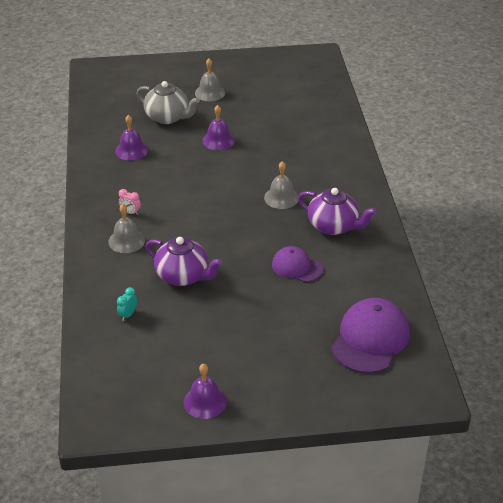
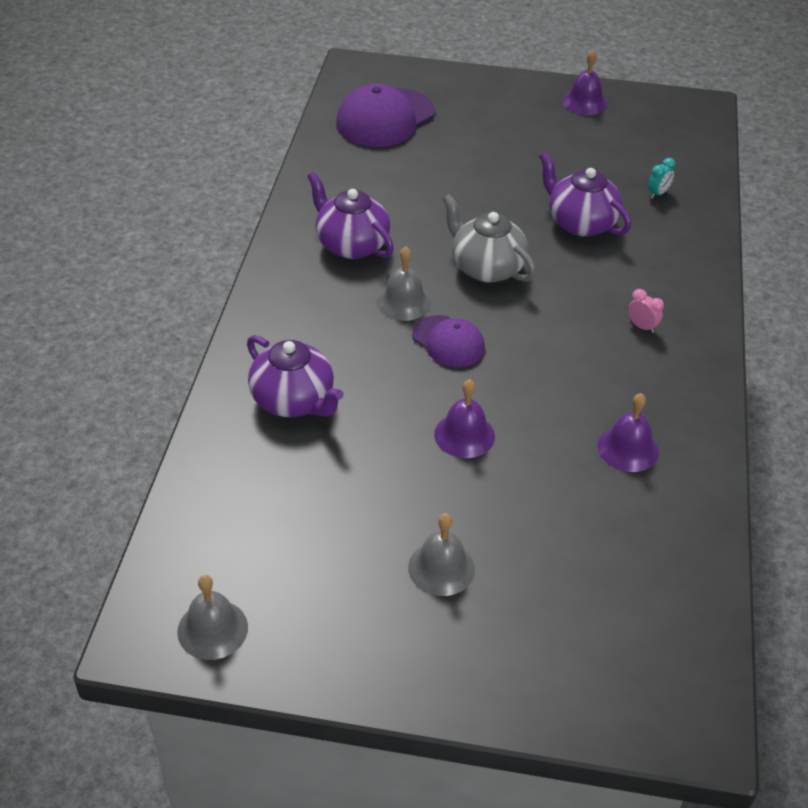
camera: 165 degrees left, 5 degrees up
grey bell [108,204,145,253] -> grey bell moved to [177,575,248,660]
grey teapot [137,81,200,124] -> grey teapot moved to [442,194,536,283]
purple cap [272,246,323,282] -> purple cap moved to [412,315,485,367]
none -> purple teapot [247,335,343,417]

